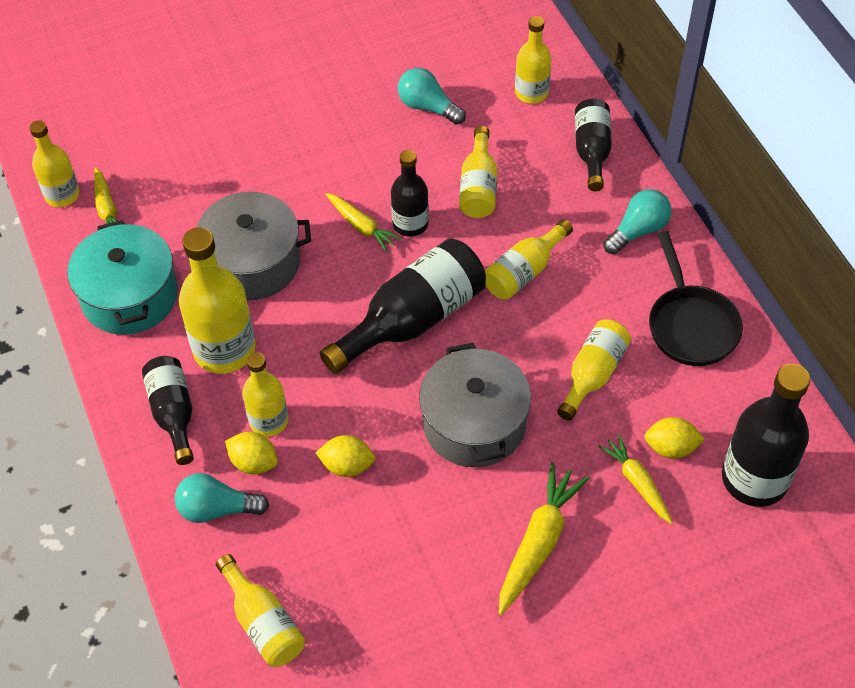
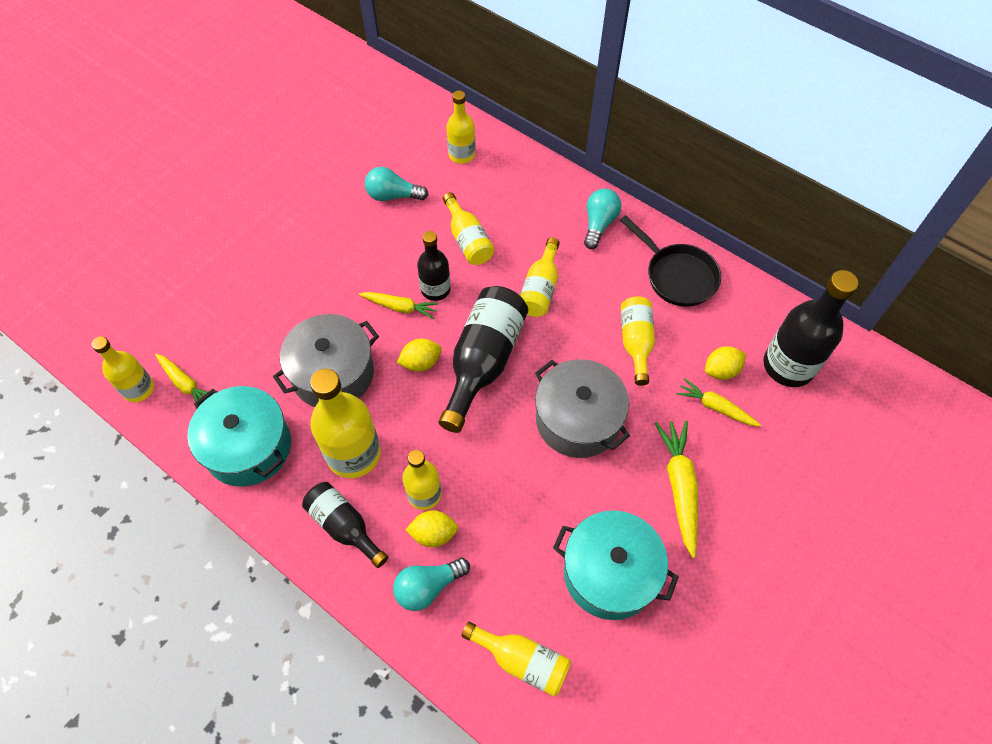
camera: 30 degrees left, 5 degrees up
yellow lemon [316,435,375,477] -> yellow lemon moved to [397,339,442,372]
black bottle [575,99,612,191] -> none
none -> turquoise pot [553,510,678,620]

